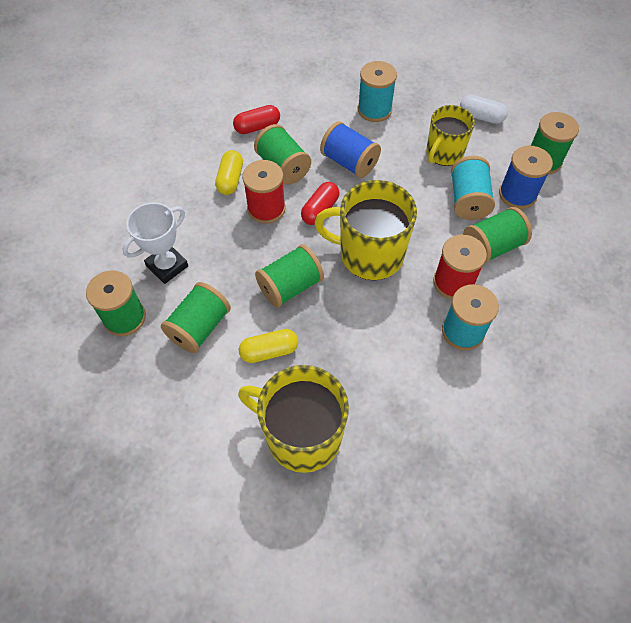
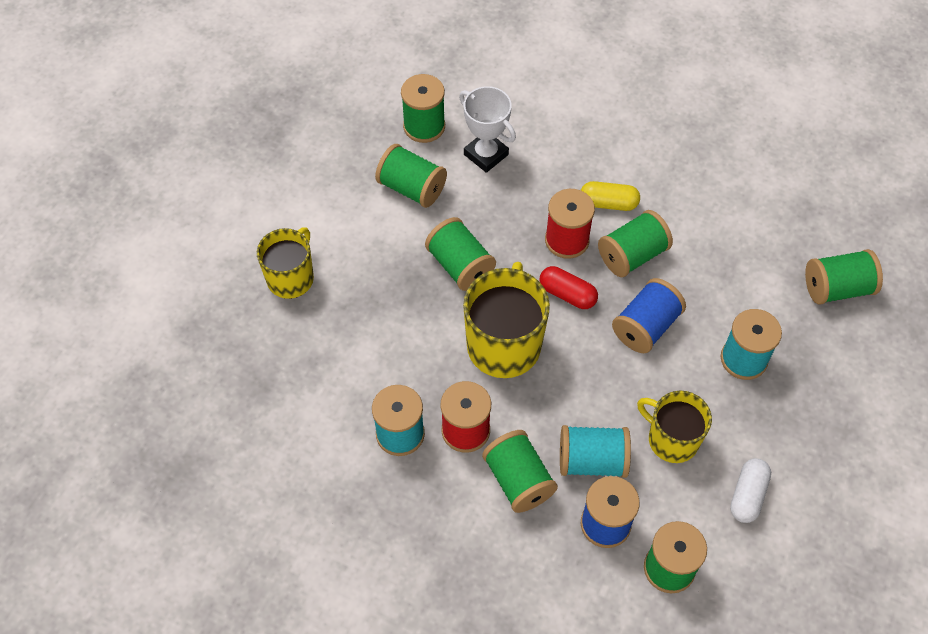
camera: 90 degrees right, 0 degrees up
red capsule [233,105,280,134] -> none
yellow mug [238,365,349,473] -> yellow mug [257,227,314,299], size x0.66
yellow capsule [239,329,298,363] -> none
none -> green spool [805,249,883,304]

